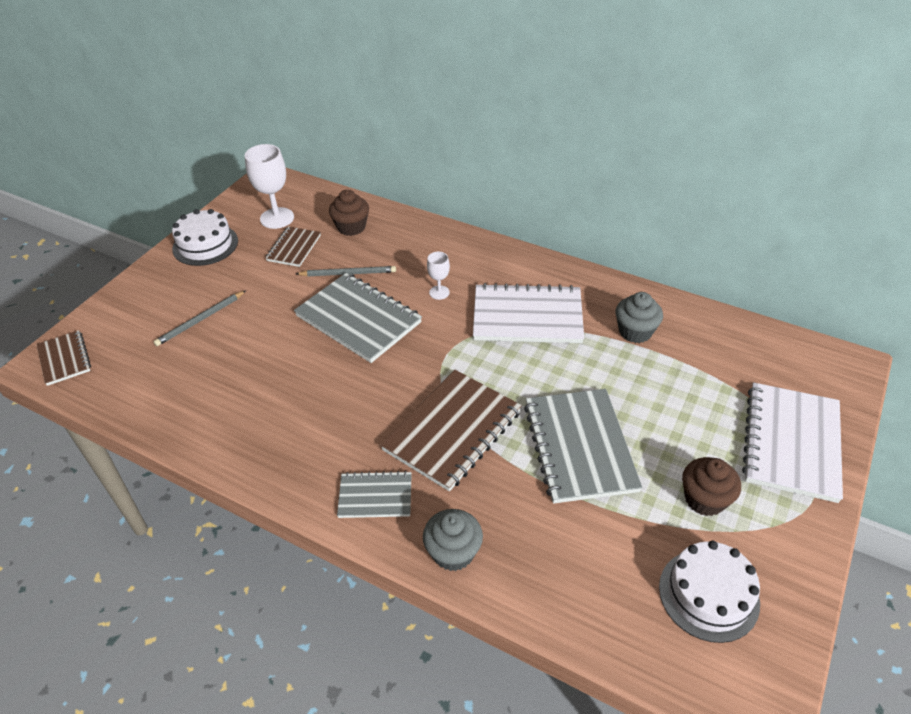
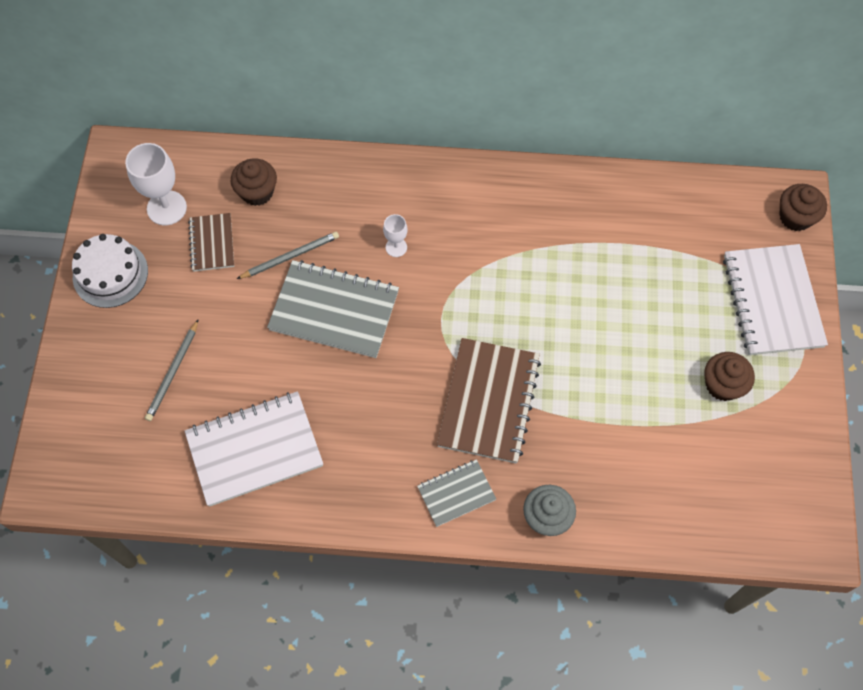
camera: 25 degrees left, 20 degrees up
brown notebook [36,330,91,386] -> none
white notebook [473,283,584,343] -> white notebook moved to [185,391,323,507]
grey notebook [524,389,642,504] -> none
grey cupcake [616,292,663,343] -> none
white cake [659,541,760,643] -> none
none -> brown cupcake [780,184,827,231]

